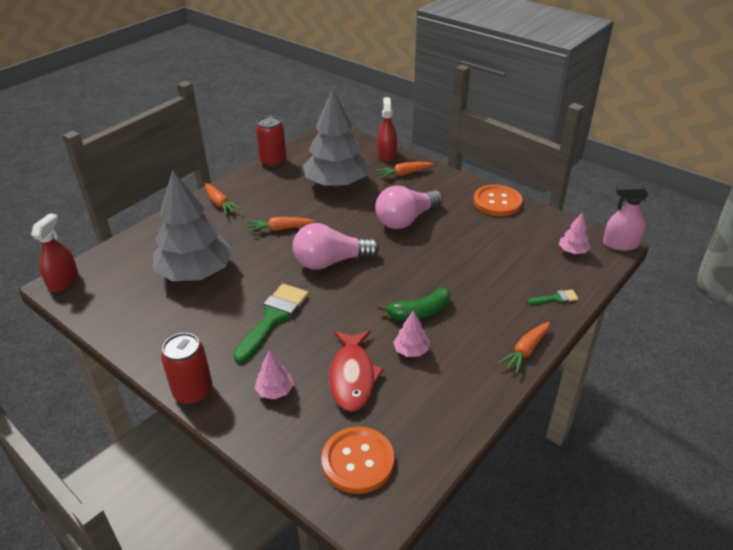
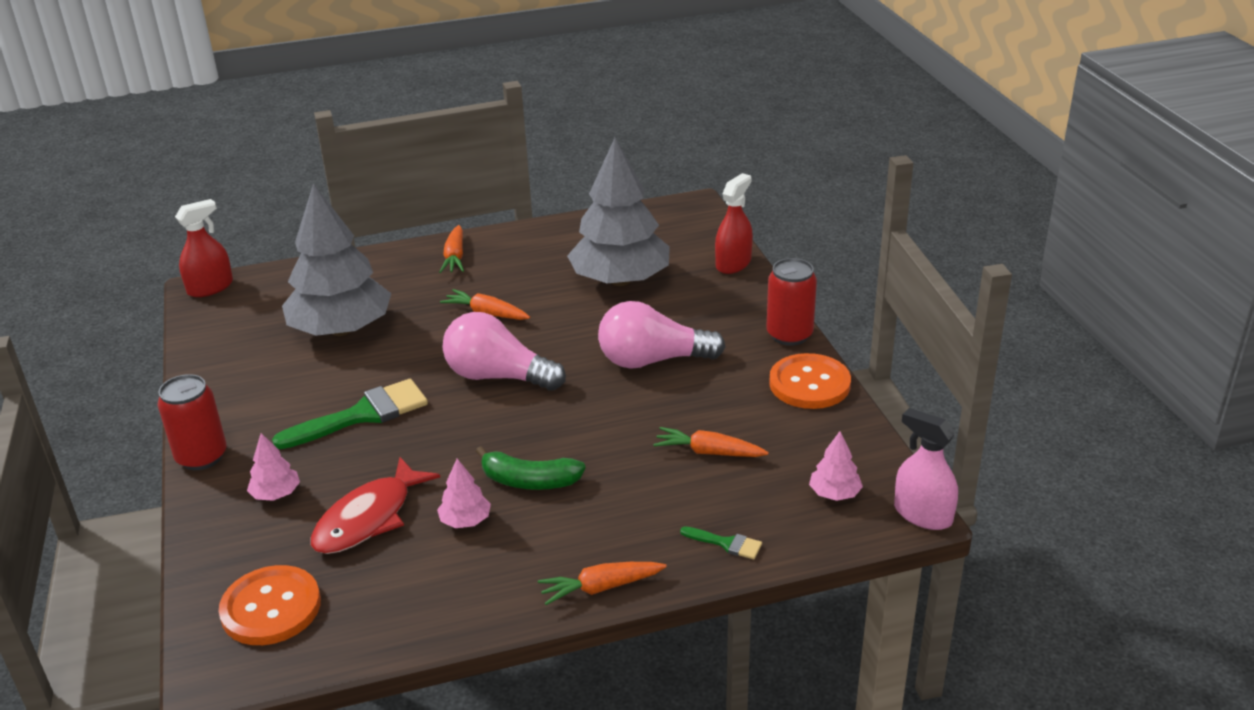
camera: 35 degrees right, 5 degrees down
red can [256,116,286,167] -> red can moved to [766,258,817,346]
orange carrot [375,162,434,179] -> orange carrot moved to [653,427,769,457]

